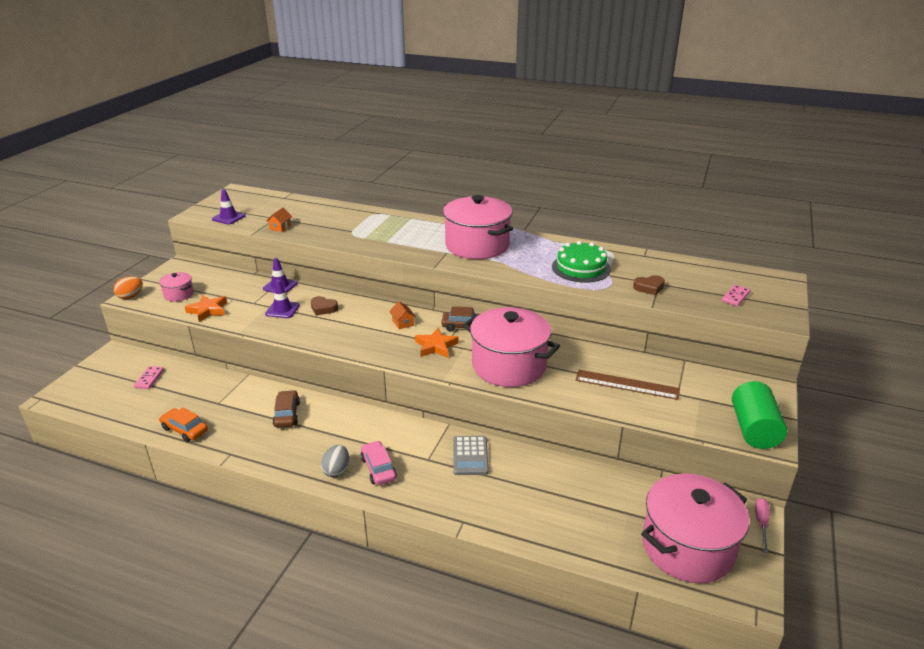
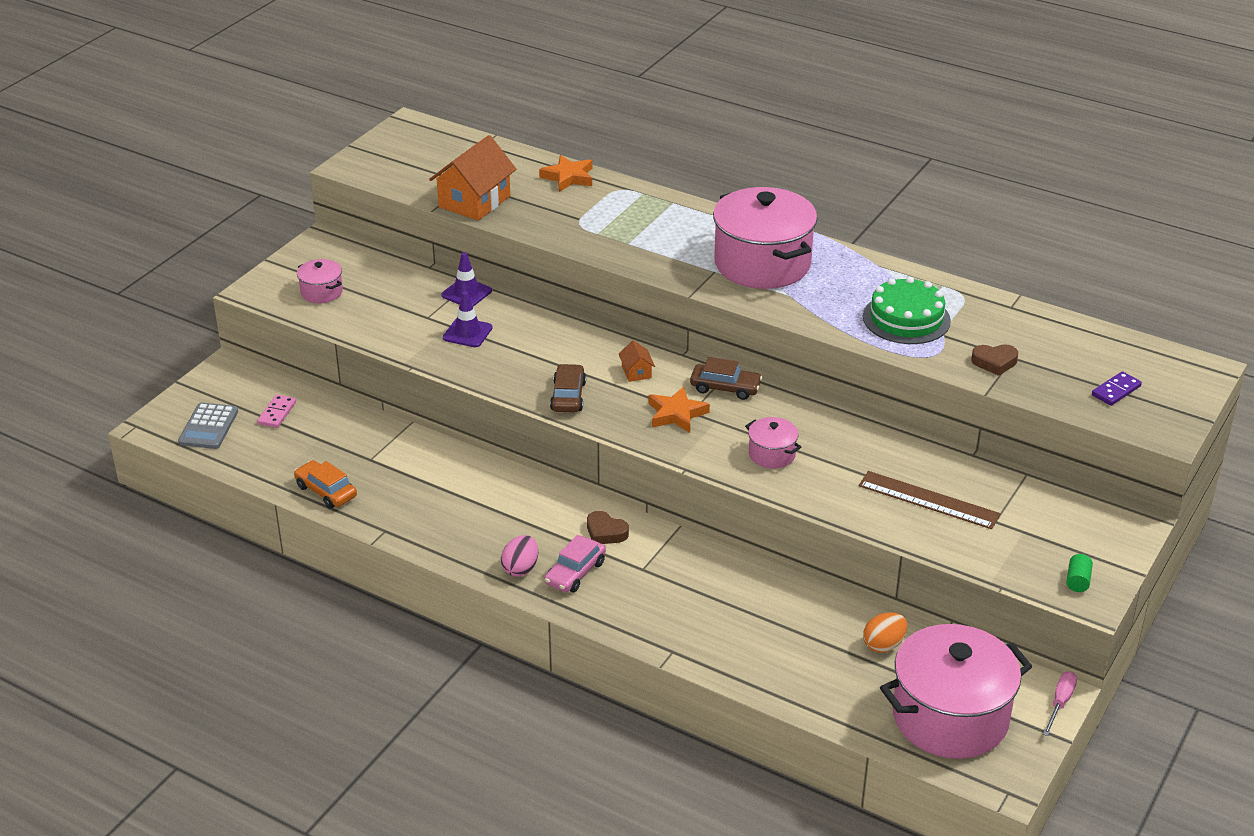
camera: 10 degrees right, 5 degrees up
orange egg [113,276,143,299] -> orange egg moved to [863,612,907,653]
orange star [185,295,227,322] -> orange star moved to [539,155,592,192]
purple traffic cone [212,189,246,225] -> none
orange house [266,207,292,232] -> orange house [429,135,517,221], size x2.23
brown car [273,390,300,428] -> brown car moved to [550,364,586,412]
brown heart [311,296,338,315] -> brown heart moved to [587,511,629,544]
grey egg [321,445,349,477] -> pink egg [501,535,538,577]
pink car [361,441,397,485] -> pink car turned 135 degrees counterclockwise [544,535,606,592]
grey calculator [453,436,489,475] -> grey calculator moved to [178,403,238,449]
pink pot [463,307,560,387] -> pink pot [745,417,801,469], size x0.45
pink domino [722,285,751,306] -> purple domino [1092,371,1142,406]
green cylinder [732,381,787,449] -> green cylinder [1066,554,1093,592], size x0.42

